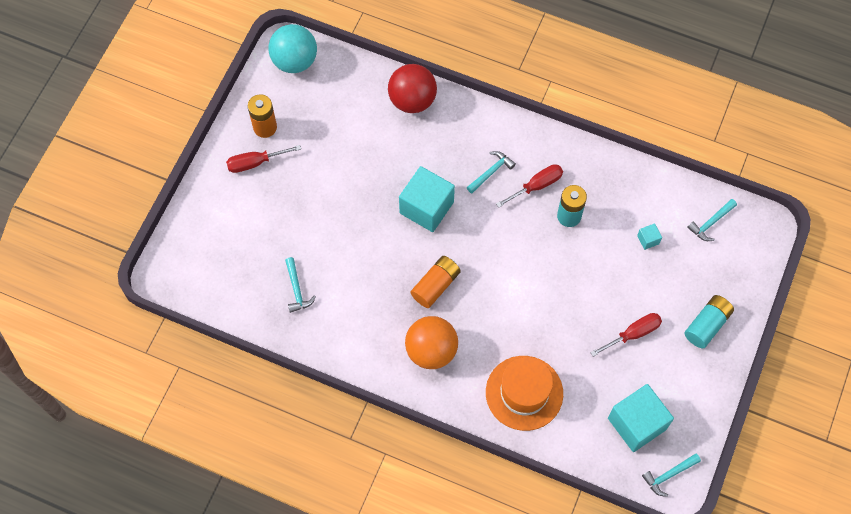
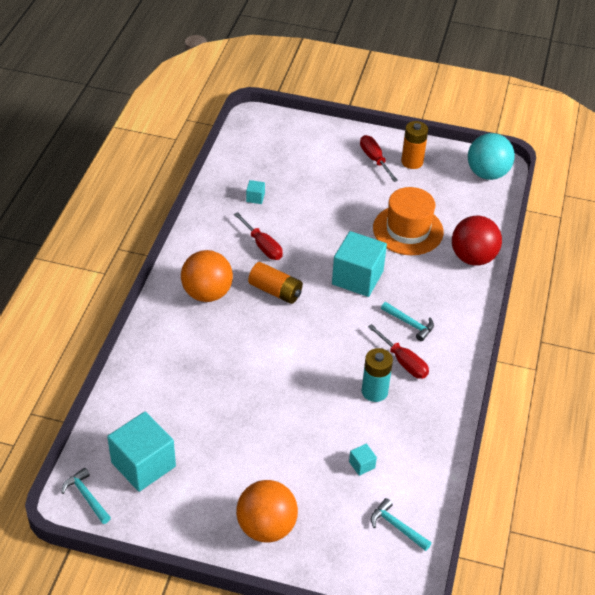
camera: 80 degrees right, 20 degrees down
turquoise hammer [285,257,316,313] -> turquoise cube [246,180,265,204]
orange hat [486,356,563,431] -> orange hat moved to [373,187,444,255]
red screwdriver [590,313,662,357] -> red screwdriver moved to [234,212,283,260]
turquoise battery [684,295,734,348] -> orange ball [236,480,298,543]

